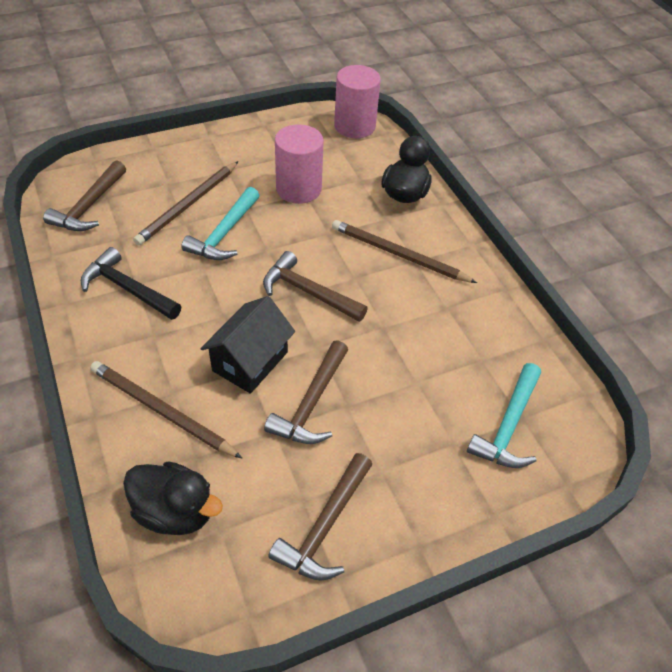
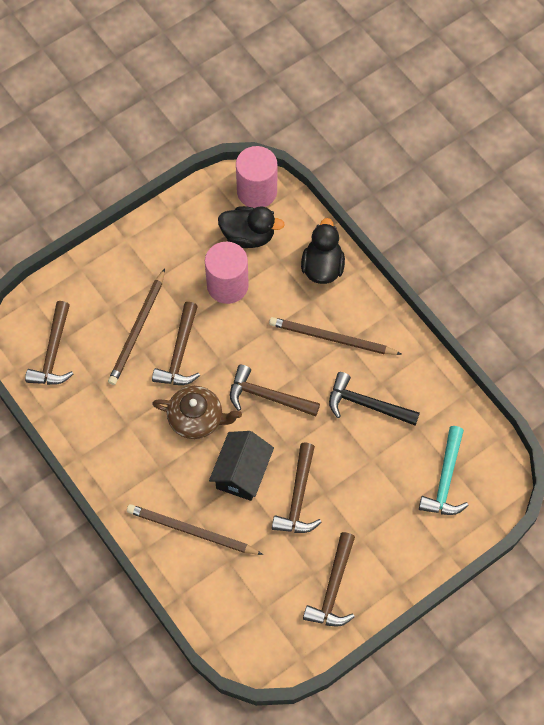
camera: 10 degrees left, 15 degrees up
black hammer [81,247,181,320] -> black hammer moved to [329,372,420,426]
black duck [123,461,223,535] -> black duck moved to [218,206,285,248]
turquoise hammer [181,187,260,260] -> brown hammer [152,302,200,385]
none -> brown teapot [152,386,242,439]

